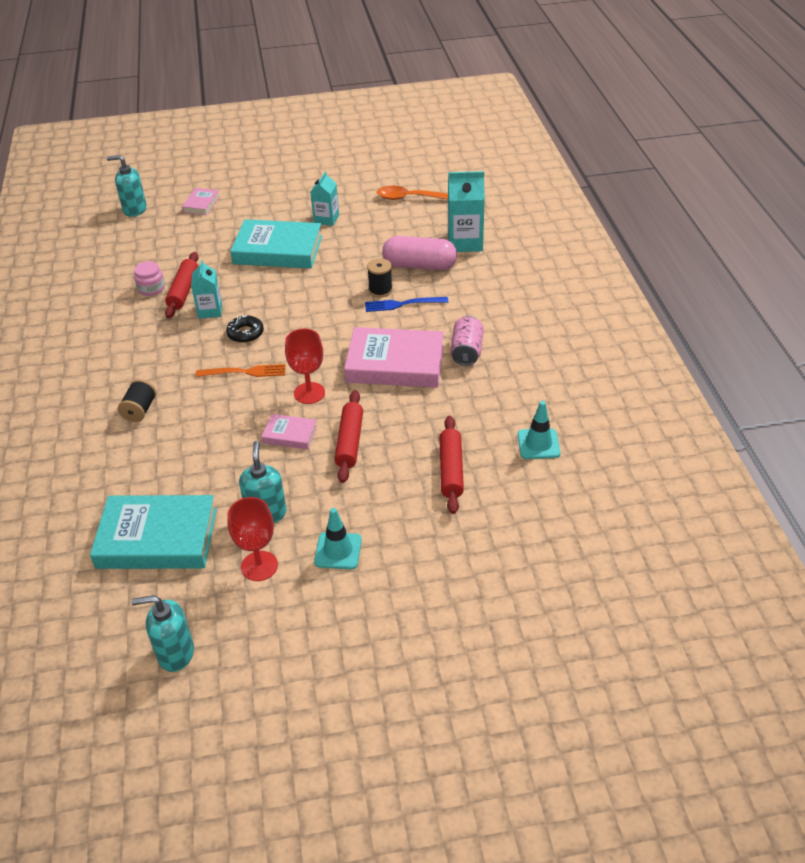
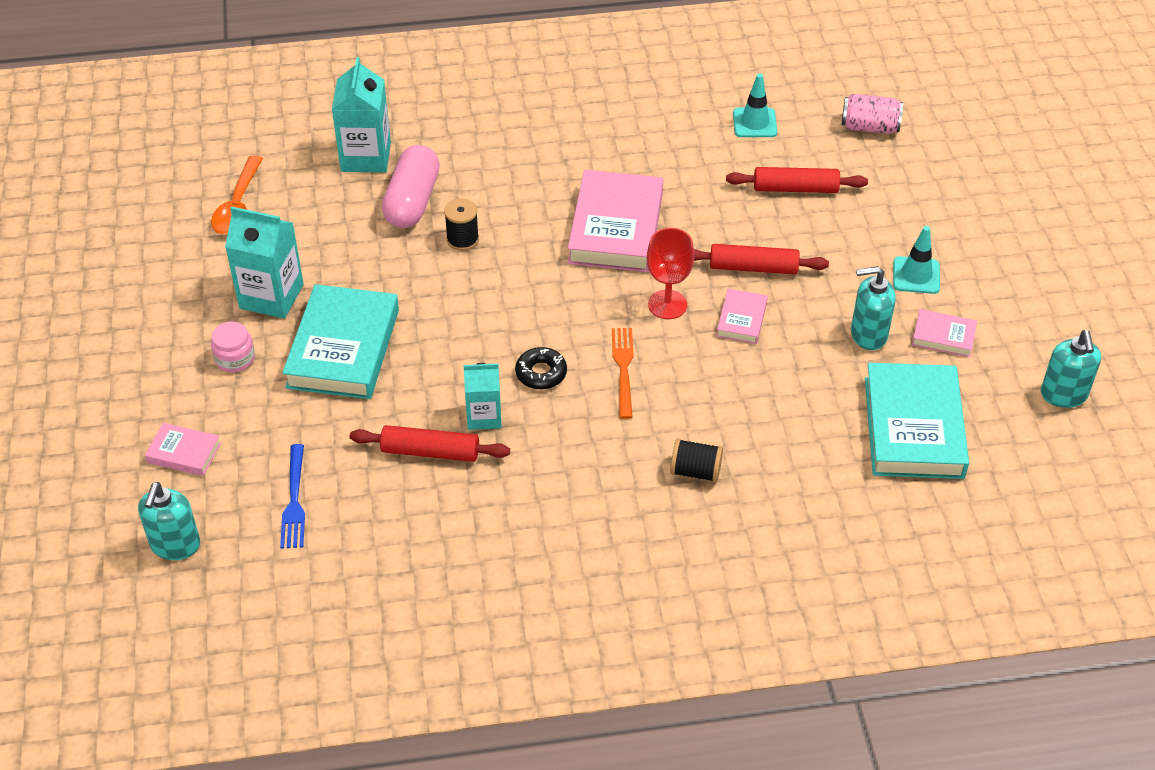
camera: 90 degrees left, 5 degrees up
pink jar [134,261,165,296] -> pink jar moved to [211,322,255,373]
red goblet [227,497,278,581] -> pink book [912,309,977,357]
turquoise carton [310,171,339,226] -> turquoise carton [225,206,304,319], size x1.57
blue fork [365,297,448,312] -> blue fork moved to [280,444,305,548]
pink can [450,316,484,366] -> pink can moved to [842,94,903,134]

